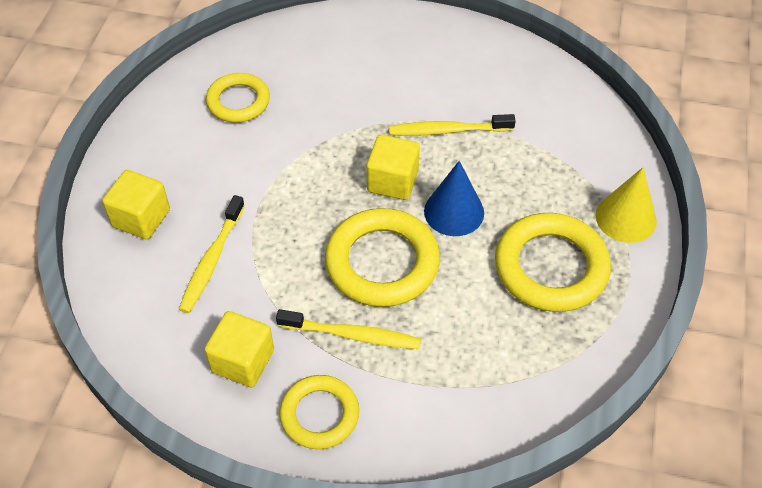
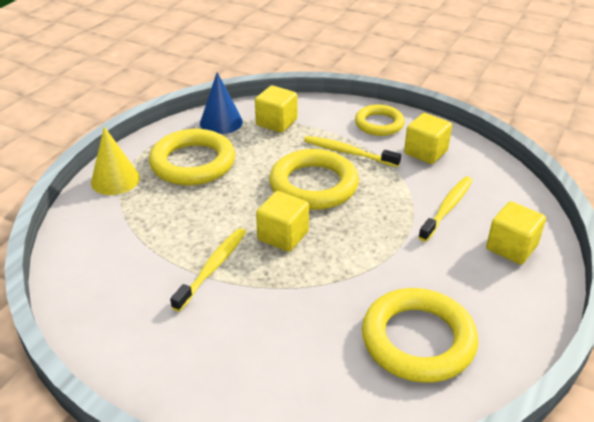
camera: 165 degrees left, 15 degrees down
yellow ring [206,73,270,123] -> yellow ring [362,288,478,383], size x1.59
yellow toothbrush [389,114,516,136] -> yellow toothbrush turned 75 degrees counterclockwise [170,228,246,312]
blue cone [424,161,484,236] -> blue cone moved to [200,72,243,134]
none -> yellow cube [255,85,297,133]

